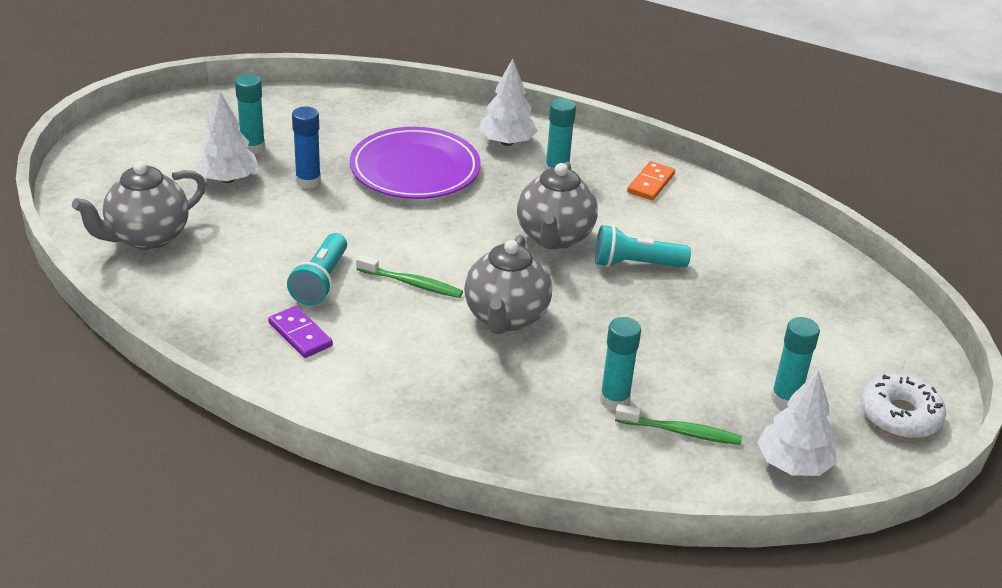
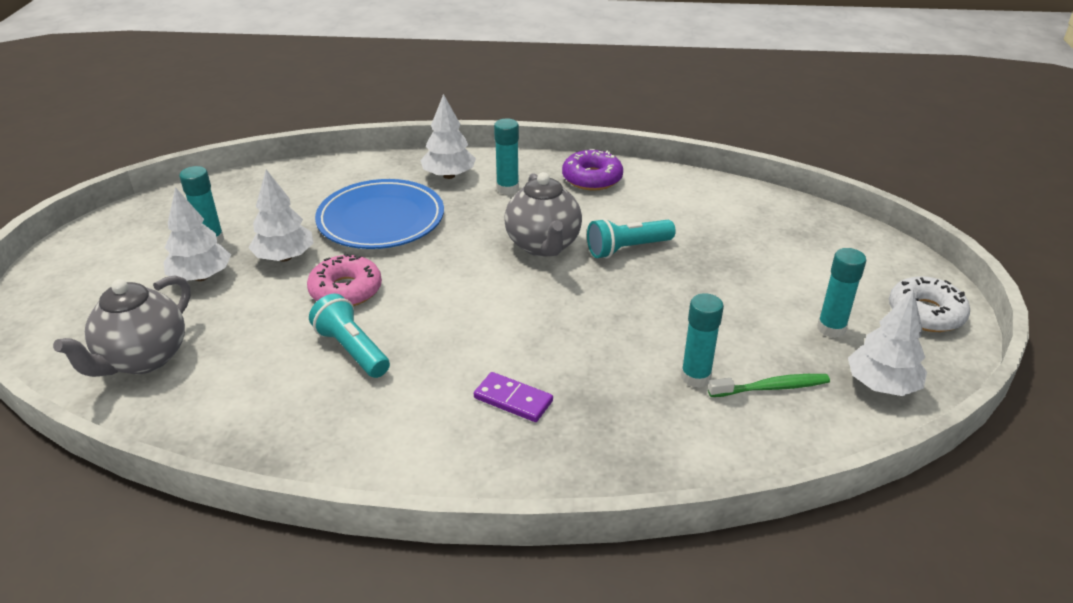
camera: 20 degrees left, 0 degrees up
purple domino [268,306,333,358] -> purple domino moved to [474,372,553,422]
turquoise flashlight [287,233,347,306] -> turquoise flashlight turned 150 degrees clockwise [309,294,390,378]
blue glue stick [292,107,321,189] -> white tree [249,169,314,262]
purple plate [350,127,481,199] -> blue plate [315,179,444,249]
green toothbrush [356,255,463,298] -> none
grey teapot [464,235,552,334] -> none
orange domino [627,161,675,200] -> purple donut [562,149,623,191]
none -> pink donut [307,253,382,306]

